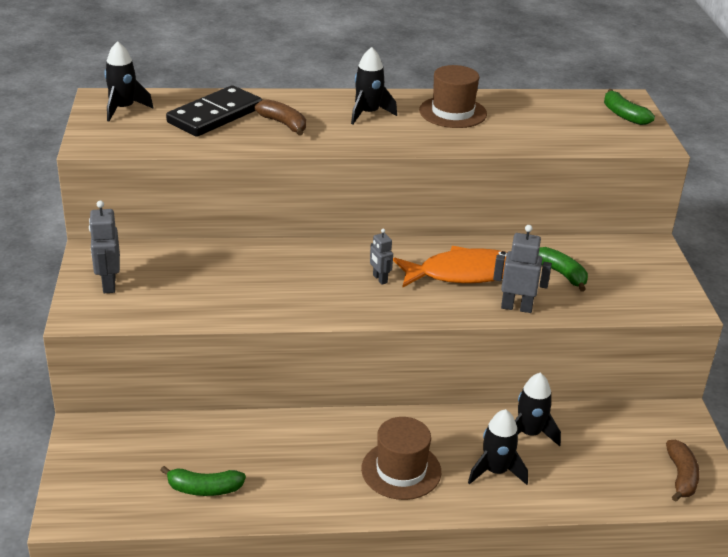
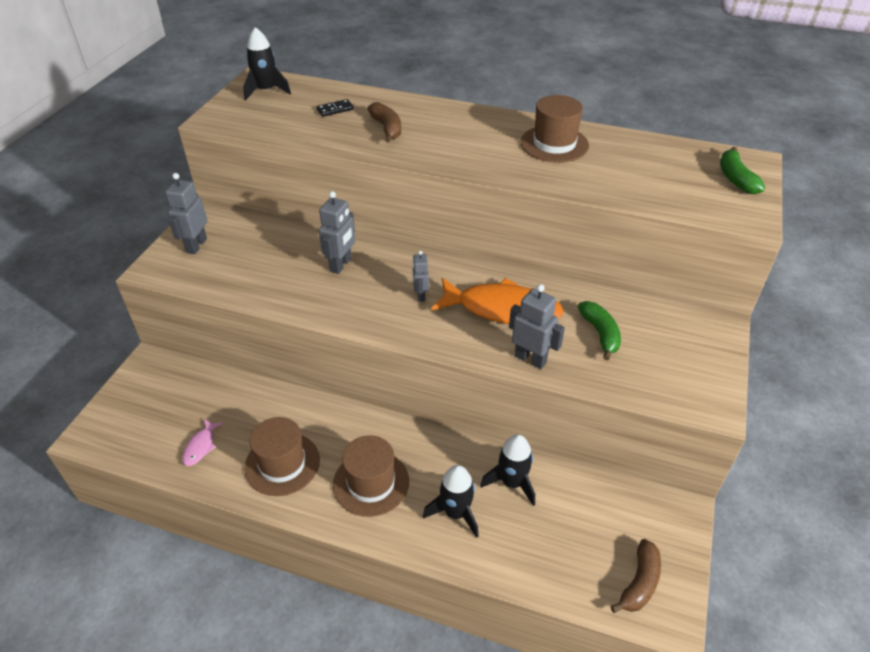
camera: 25 degrees right, 10 degrees up
green banana [160,466,246,496] -> pink fish [182,419,223,466]
black domino [166,85,262,136] -> black domino [316,99,354,117], size x0.41
black rocket [351,47,397,124] -> none
none -> brown hat [244,417,320,496]
none -> grey robot [319,191,355,274]

